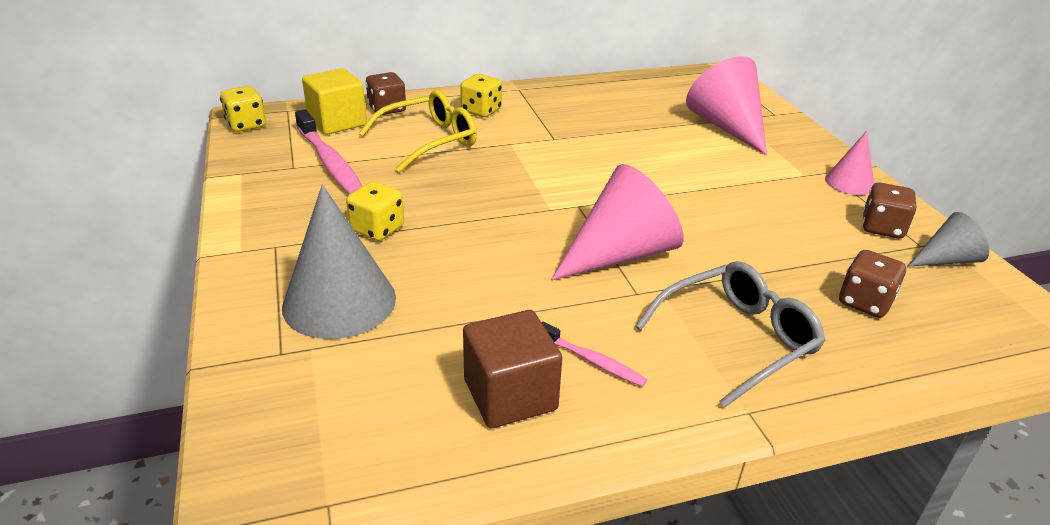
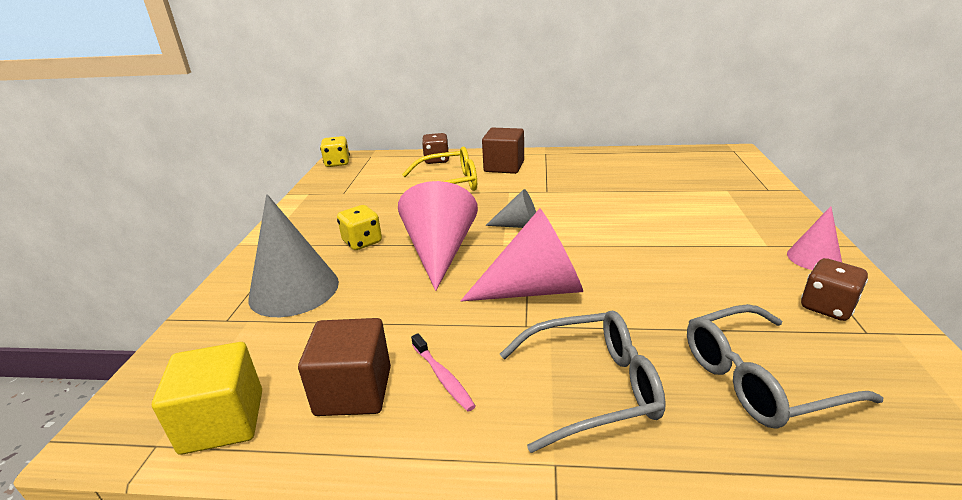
camera: 25 degrees right, 5 degrees down
pink toothbrush [295,110,362,194] -> none
yellow cube [302,68,367,135] -> yellow cube moved to [152,342,262,455]
yellow dice [460,74,502,117] -> brown cube [482,128,524,174]
pink cone [686,56,767,155] -> pink cone moved to [398,181,478,291]
brown dice [839,250,906,318] -> grey glasses [687,304,883,429]
grey cone [908,212,989,266] -> grey cone moved to [485,189,536,228]

